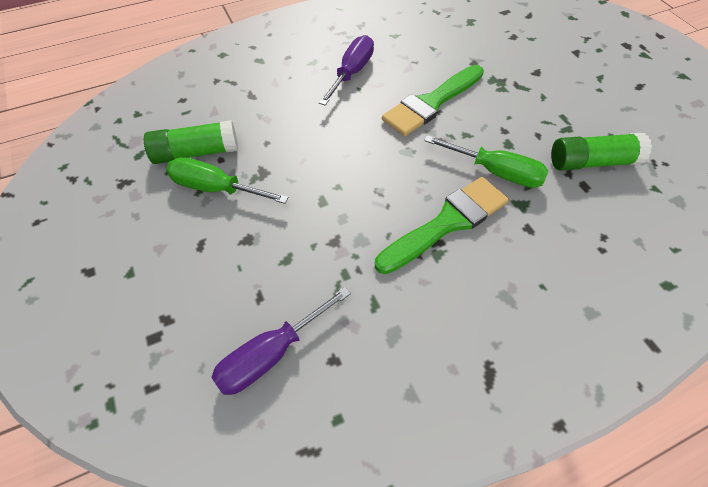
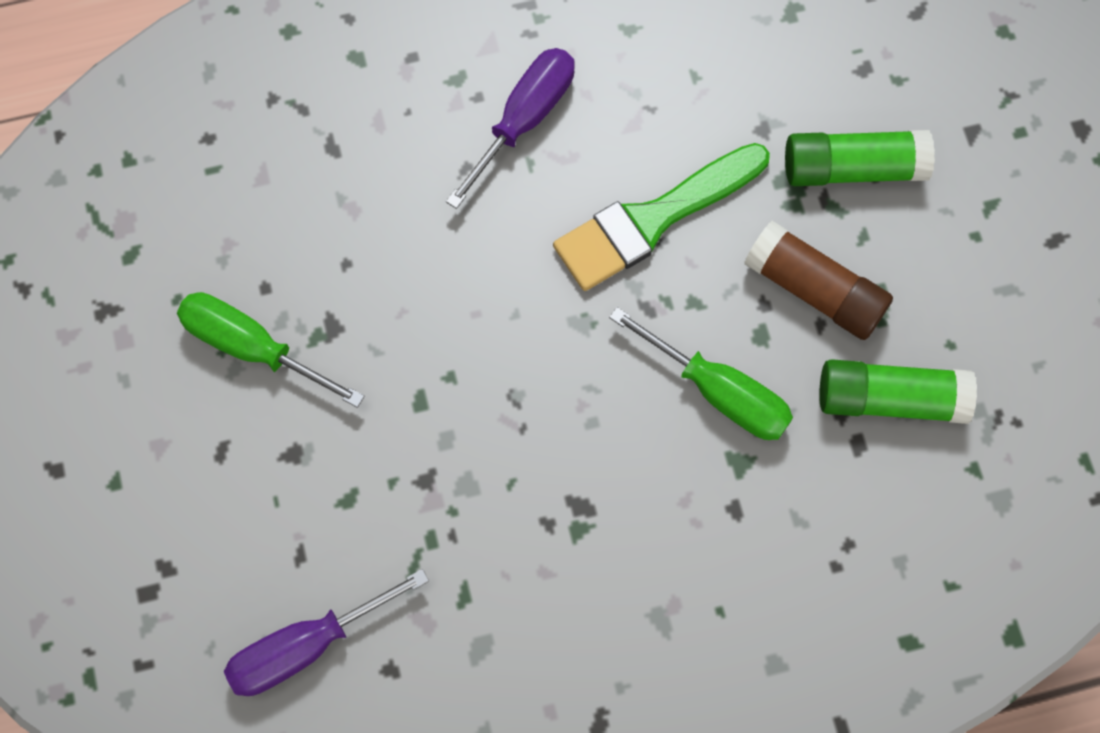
camera: 10 degrees right, 15 degrees up
green glue stick [144,120,238,164] -> green glue stick moved to [785,130,935,186]
green brush [375,177,509,274] -> none
none -> brown glue stick [744,221,893,340]

